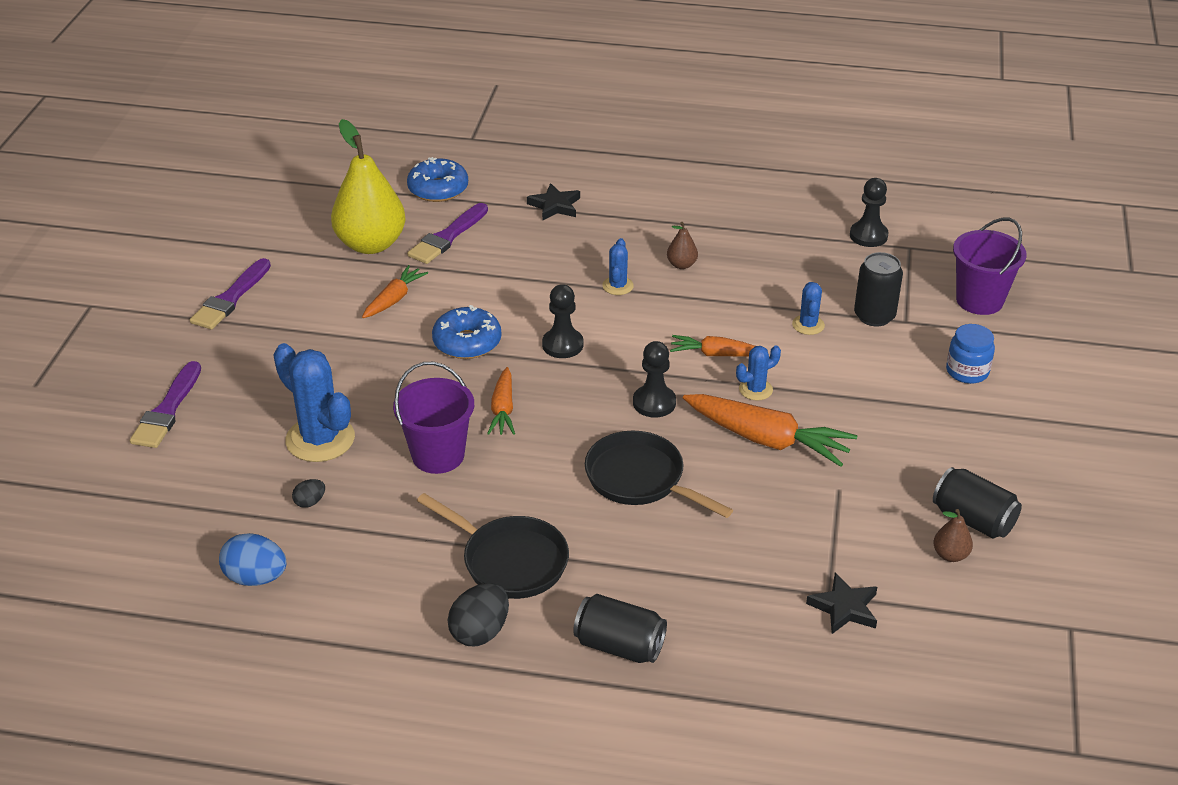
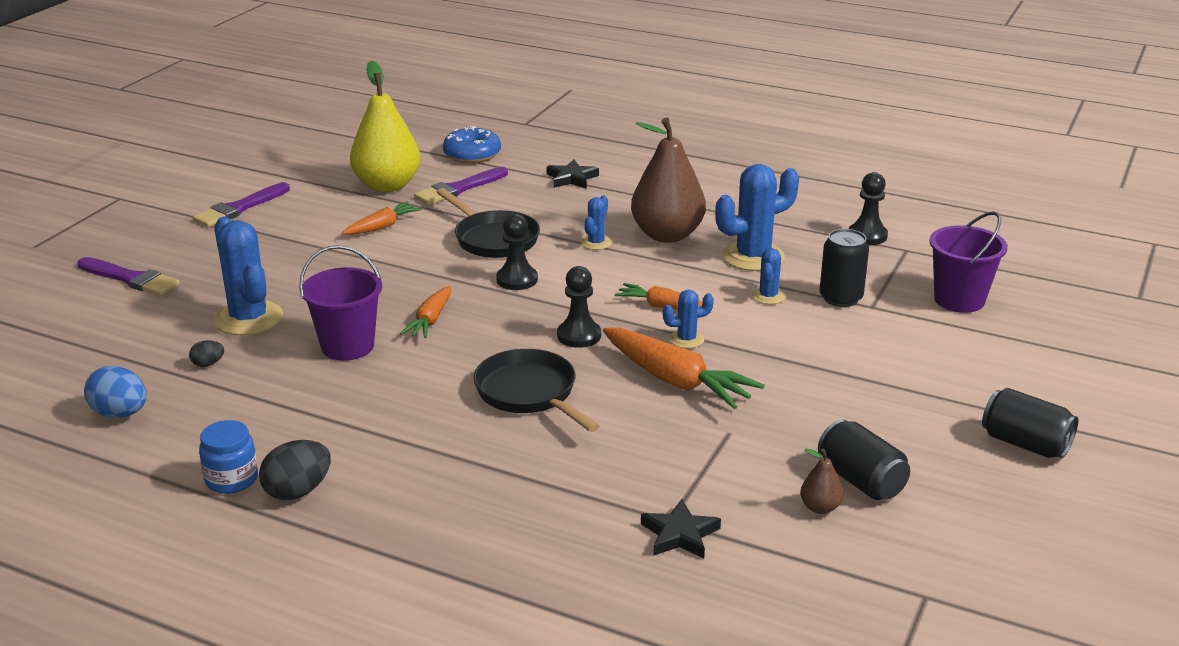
camera: 15 degrees right, 10 degrees down
purple brush [130,361,201,448] -> purple brush turned 90 degrees counterclockwise [77,257,180,296]
black pan [417,493,569,599] -> black pan moved to [436,188,540,258]
blue donut [432,305,501,359] -> none
black can [573,594,667,663] -> black can moved to [982,388,1078,458]
brown pear [667,222,698,269] -> brown pear [631,117,706,243], size x2.39
blue jar [946,324,995,384] -> blue jar moved to [199,420,258,494]
none -> blue cactus [715,164,799,271]

